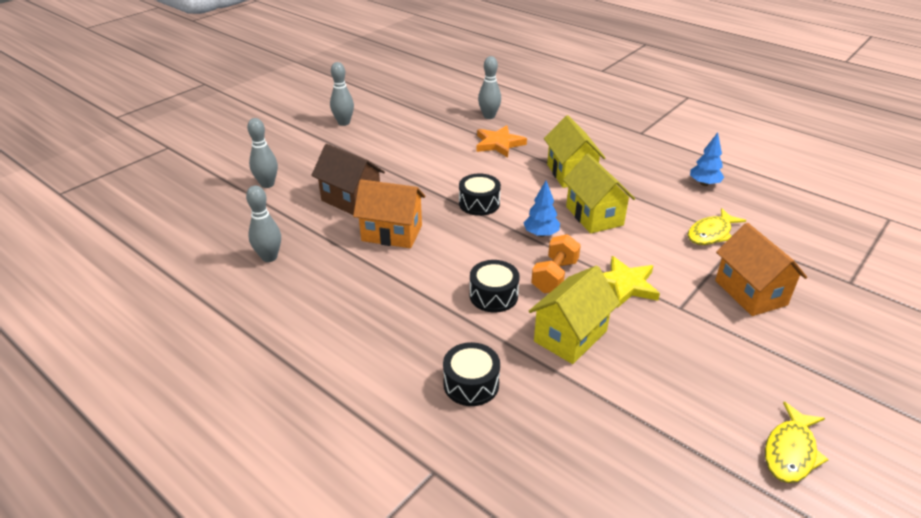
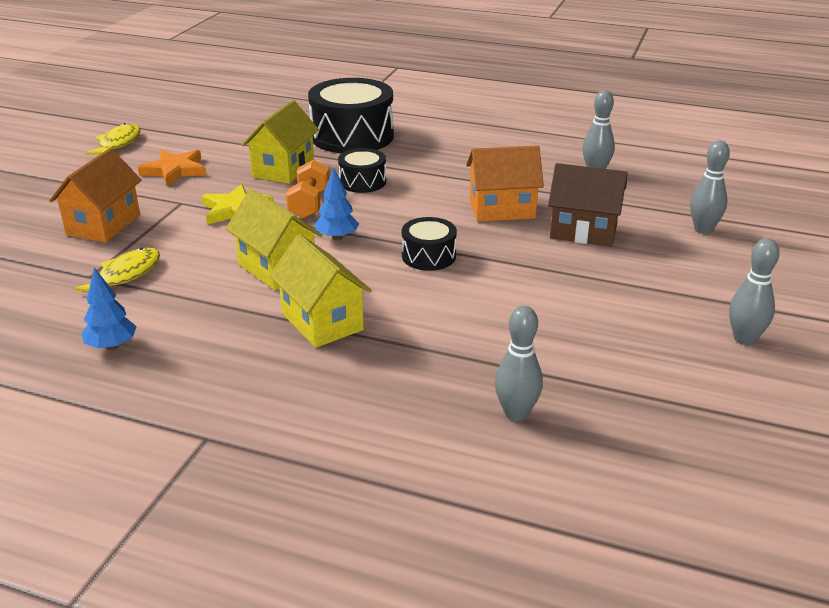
camera: 160 degrees right, 5 degrees down
black drum [443,342,500,406] -> black drum [308,78,394,153], size x1.94
orange star [476,125,527,157] -> orange star moved to [138,150,206,186]
orange house [715,223,807,316] -> orange house turned 60 degrees clockwise [49,148,142,243]

